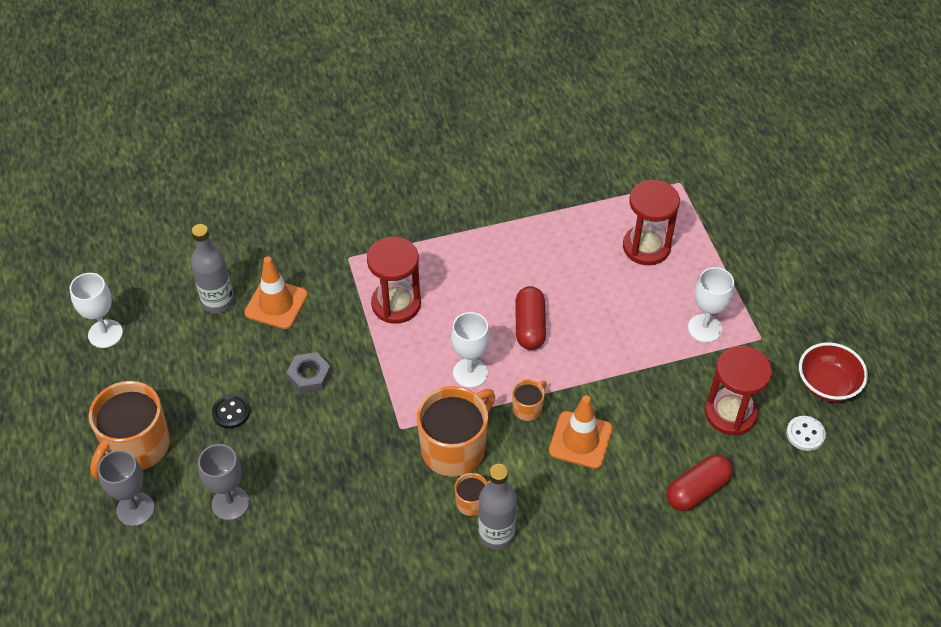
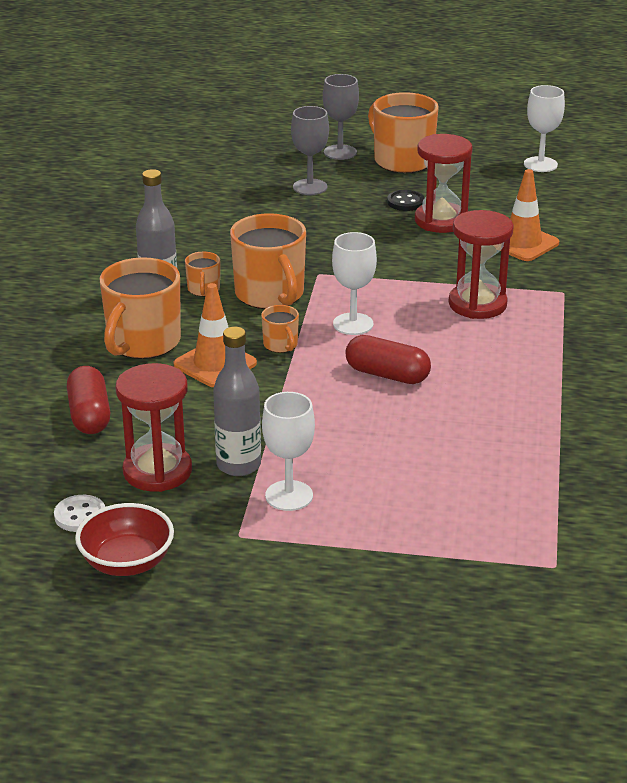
camera: 115 degrees right, 20 degrees down
grey bottle [191,224,234,314] -> grey bottle moved to [213,327,261,476]
grey nut [287,352,331,394] -> none
red hourglass [623,180,680,265] -> red hourglass moved to [415,134,473,233]
none -> orange mug [100,257,181,359]

